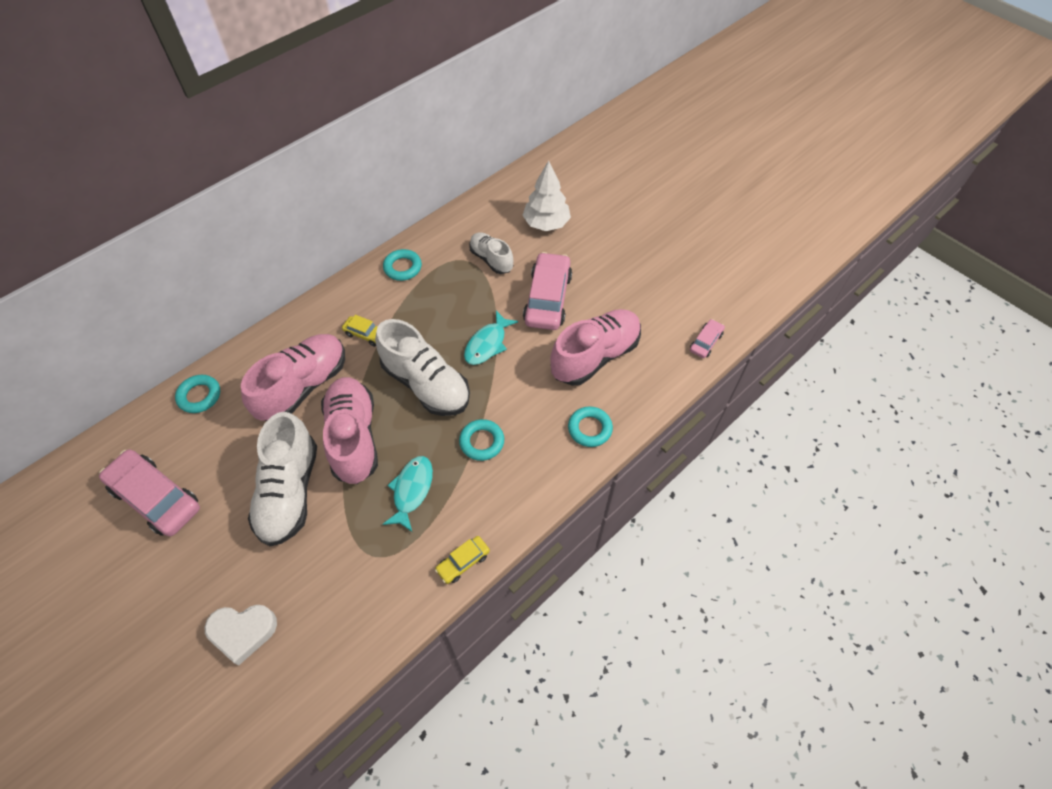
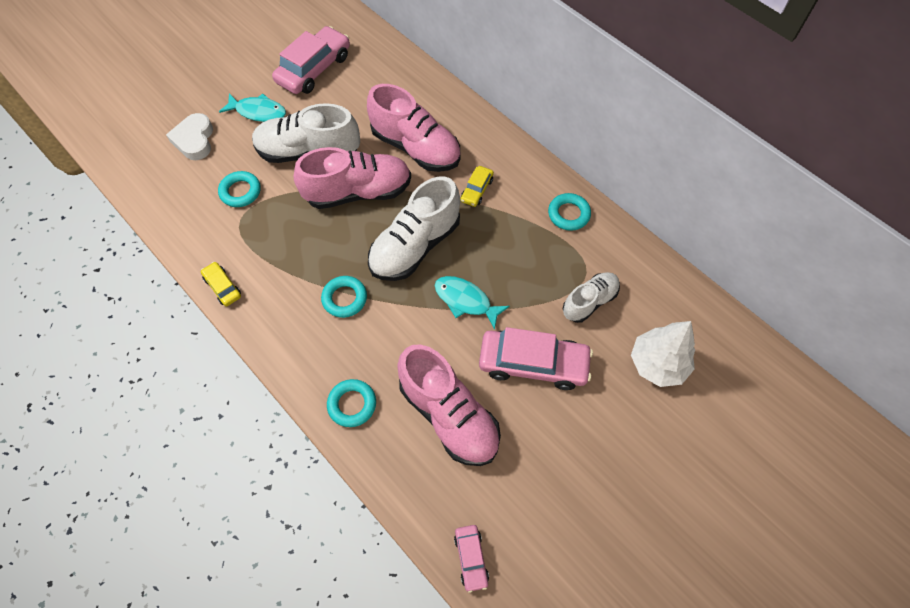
camera: 90 degrees right, 5 degrees up
turquoise ring [175,375,220,413] -> turquoise ring moved to [218,171,261,207]
turquoise fish [383,456,433,532] -> turquoise fish moved to [219,93,286,122]
pink car [690,319,725,358] -> pink car turned 45 degrees clockwise [454,525,489,593]

